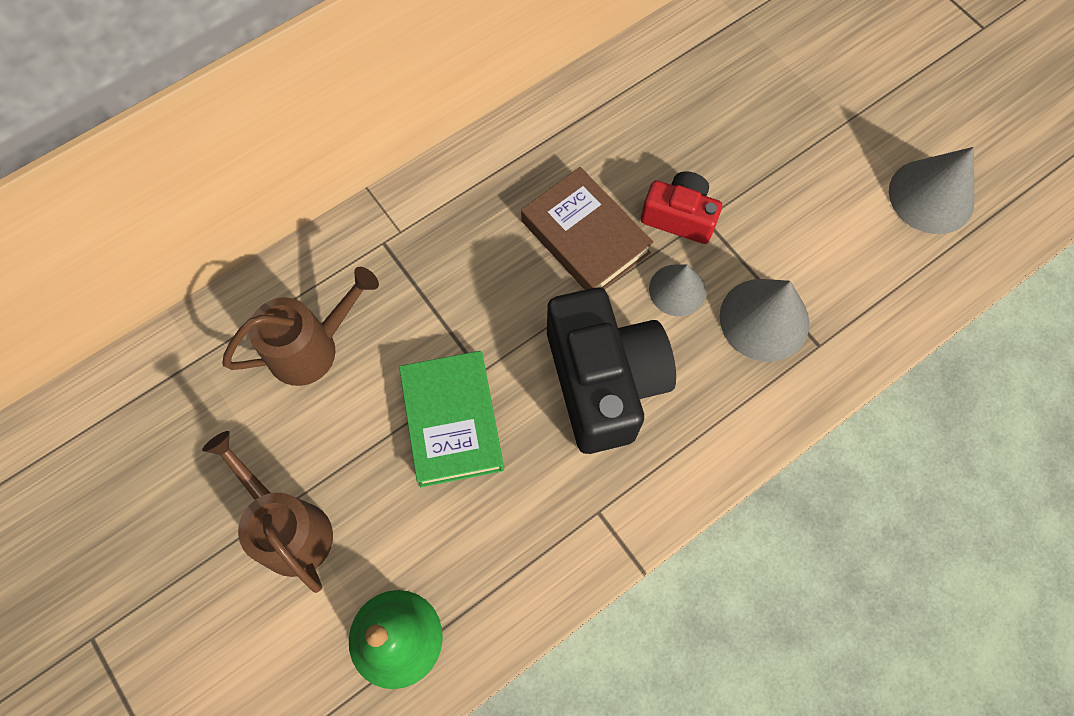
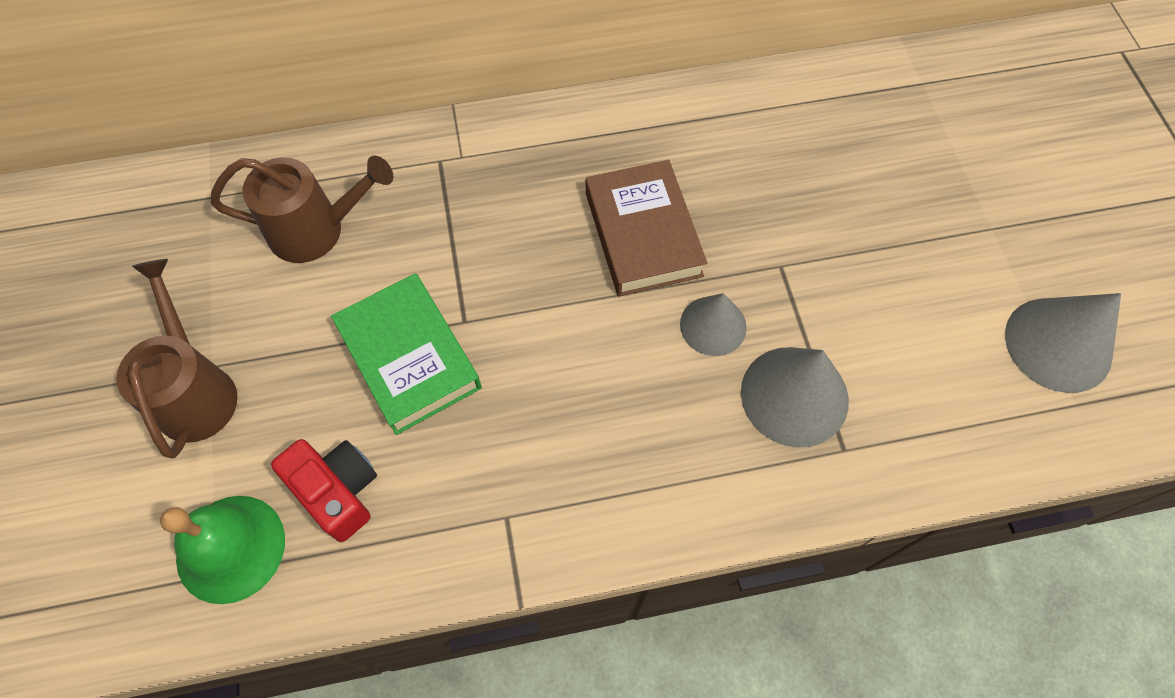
camera: 25 degrees right, 5 degrees down
green book [399,351,504,487] -> green book turned 45 degrees counterclockwise [331,273,482,435]
black camera [547,287,676,454] -> none
red camera [641,171,722,244] -> red camera moved to [271,439,377,542]

